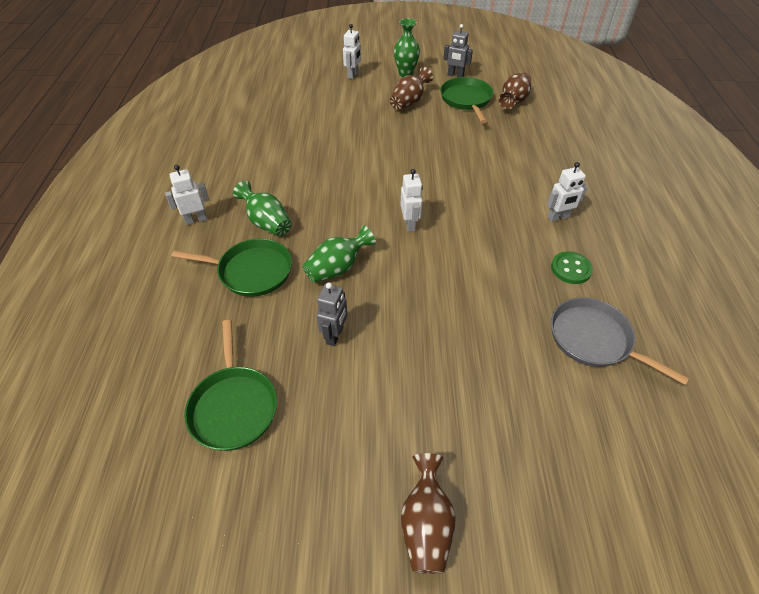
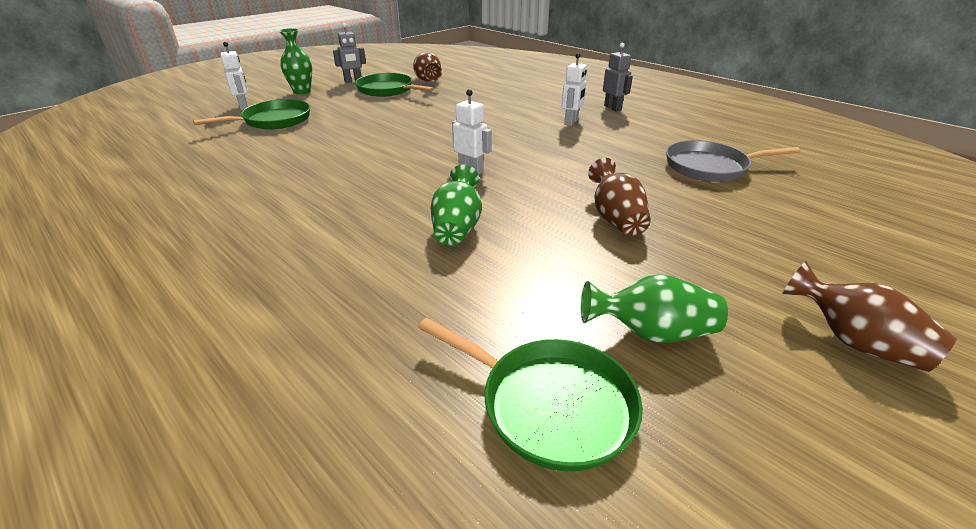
camera: 45 degrees left, 15 degrees down
white robot [165,165,209,225] -> none
green pan [171,238,292,297] -> green pan moved to [193,99,310,129]
green vase [233,181,292,236] -> green vase moved to [581,274,728,343]
grey robot [317,282,347,346] -> grey robot moved to [603,43,633,111]
brown vase [390,67,433,110] -> brown vase moved to [588,158,651,236]
green button [551,251,593,284] -> none

